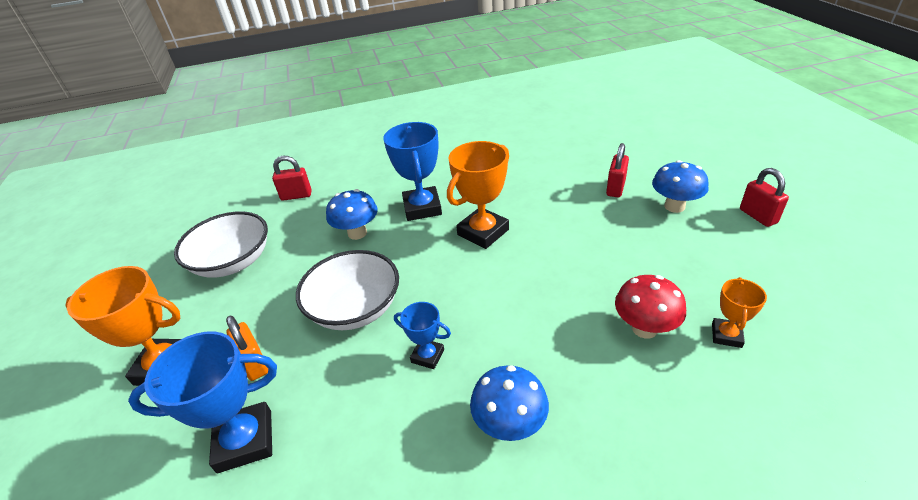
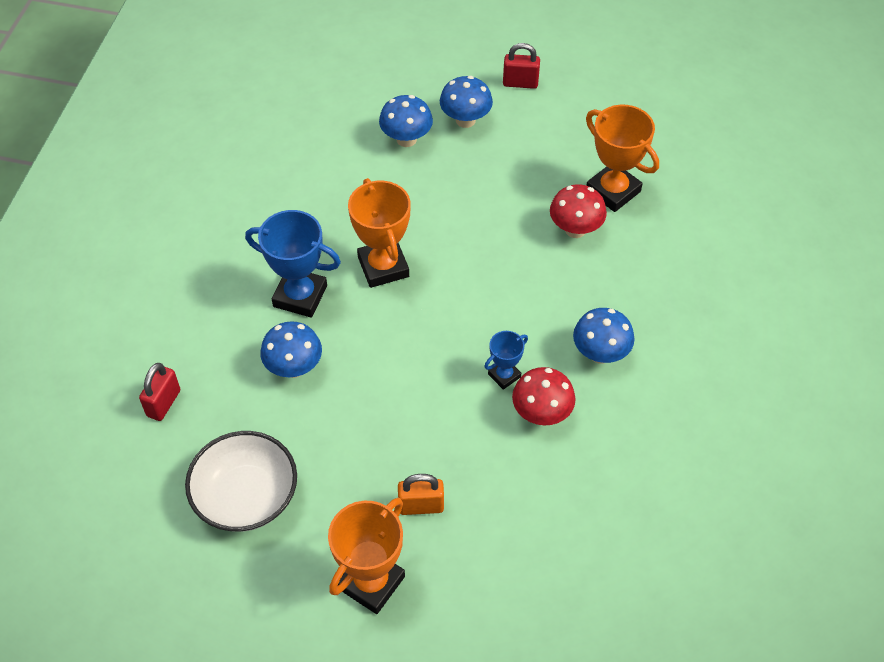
camera: 65 degrees left, 15 degrees up
blue trophy [128,331,277,473] -> none
white bowl [296,250,399,330] -> none
red padlock [606,143,629,197] -> blue mushroom [379,95,433,147]
orange trophy [712,277,767,348] -> orange trophy [586,105,659,212], size x1.85
none -> red mushroom [512,367,576,425]

